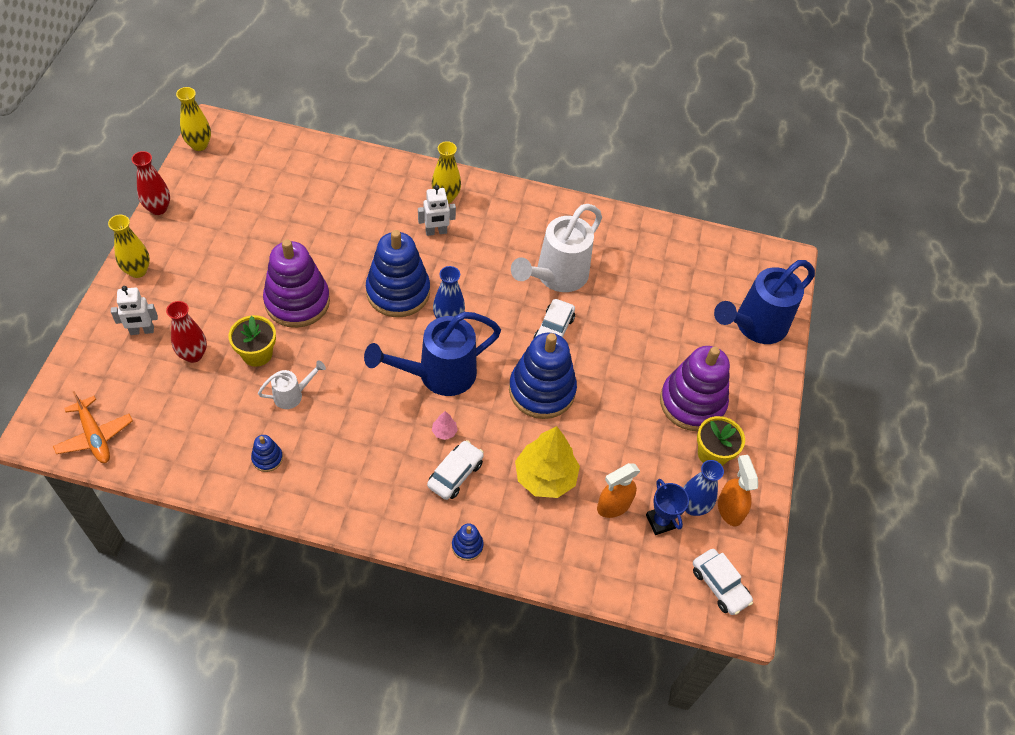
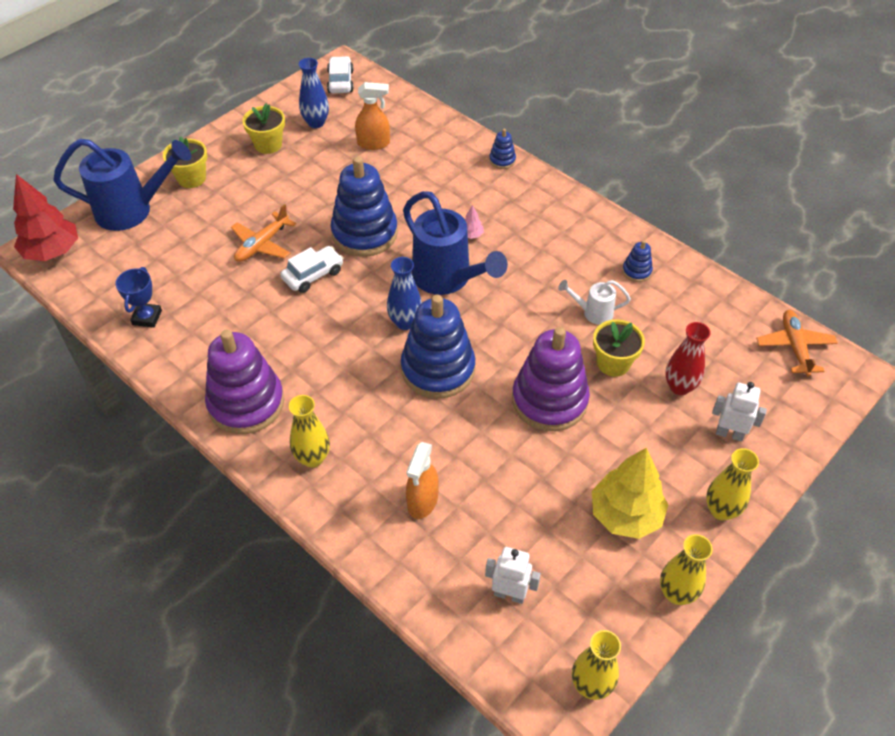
camera: 145 degrees left, 5 degrees down
red vase [132,151,170,215] -> yellow vase [660,534,713,605]
blue watering can [364,312,501,396] -> blue watering can turned 45 degrees clockwise [403,191,508,295]
white robot [418,185,456,236] -> white robot moved to [485,547,541,604]
white car [427,440,484,500] -> none
white watering can [511,204,602,292] -> none
yellow tree [515,426,580,498] -> yellow tree moved to [592,448,668,539]
blue trophy [646,479,689,535] -> blue trophy moved to [115,267,162,328]
purple stacking toy [660,346,730,431] -> purple stacking toy moved to [205,330,284,434]
orange spray bottle [718,455,758,526] -> orange spray bottle moved to [406,442,439,519]
none -> red tree [13,174,78,261]
none -> yellow flower pot [163,136,207,188]
none -> orange plane [231,204,296,262]

